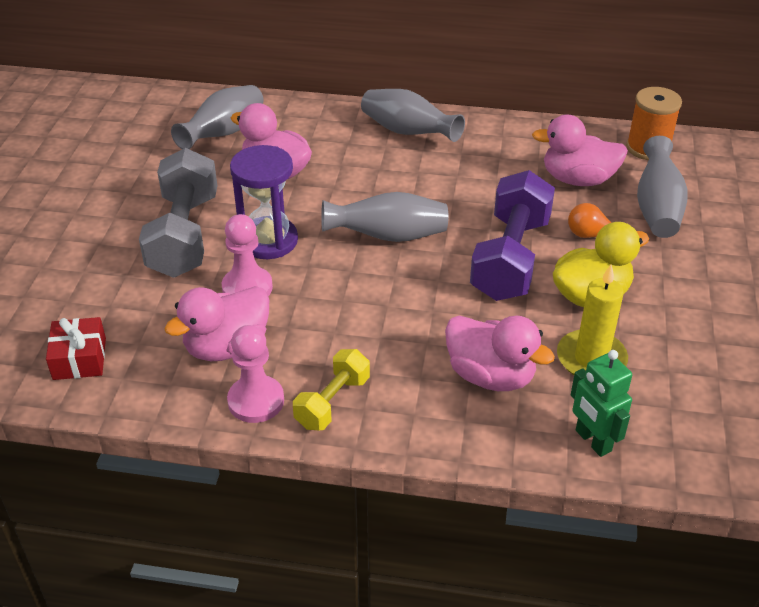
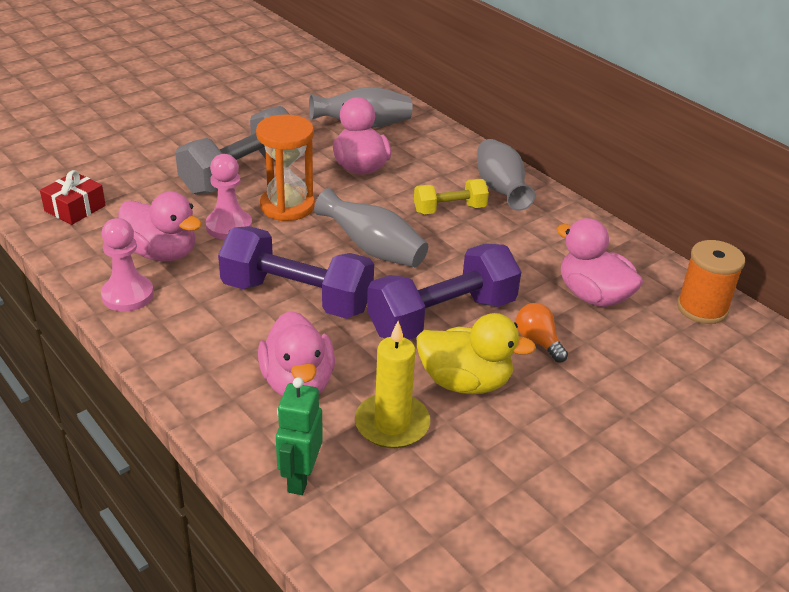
camera: 40 degrees right, 5 degrees down
pink duck [164,286,269,361] -> pink duck turned 150 degrees counterclockwise [118,191,202,261]
purple hourglass [230,145,298,259] -> orange hourglass [256,114,315,221]
yellow dumbbell [293,349,370,430] -> yellow dumbbell moved to [414,179,489,214]
grey vase [637,136,688,238] -> none
none -> purple dumbbell [218,226,374,319]

